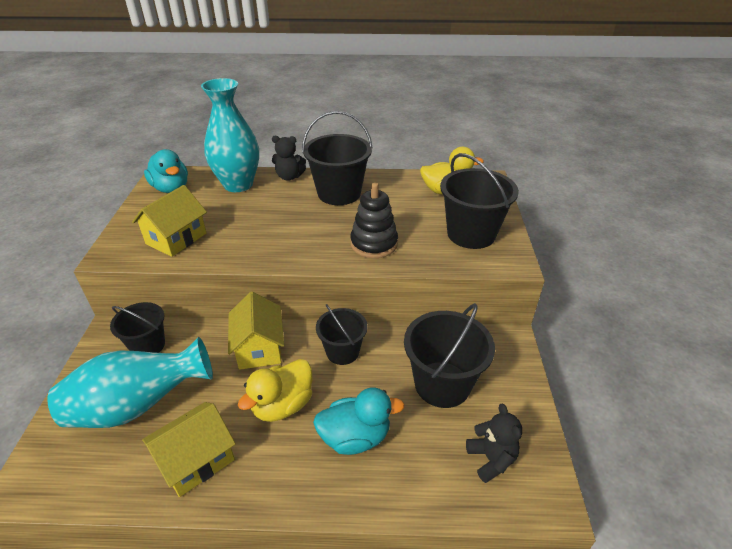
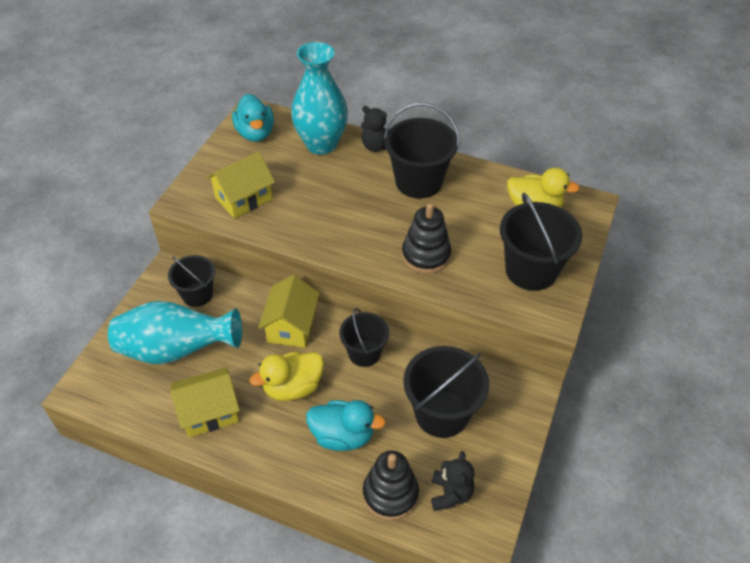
camera: 20 degrees right, 10 degrees up
none -> black stacking toy [363,450,419,520]

